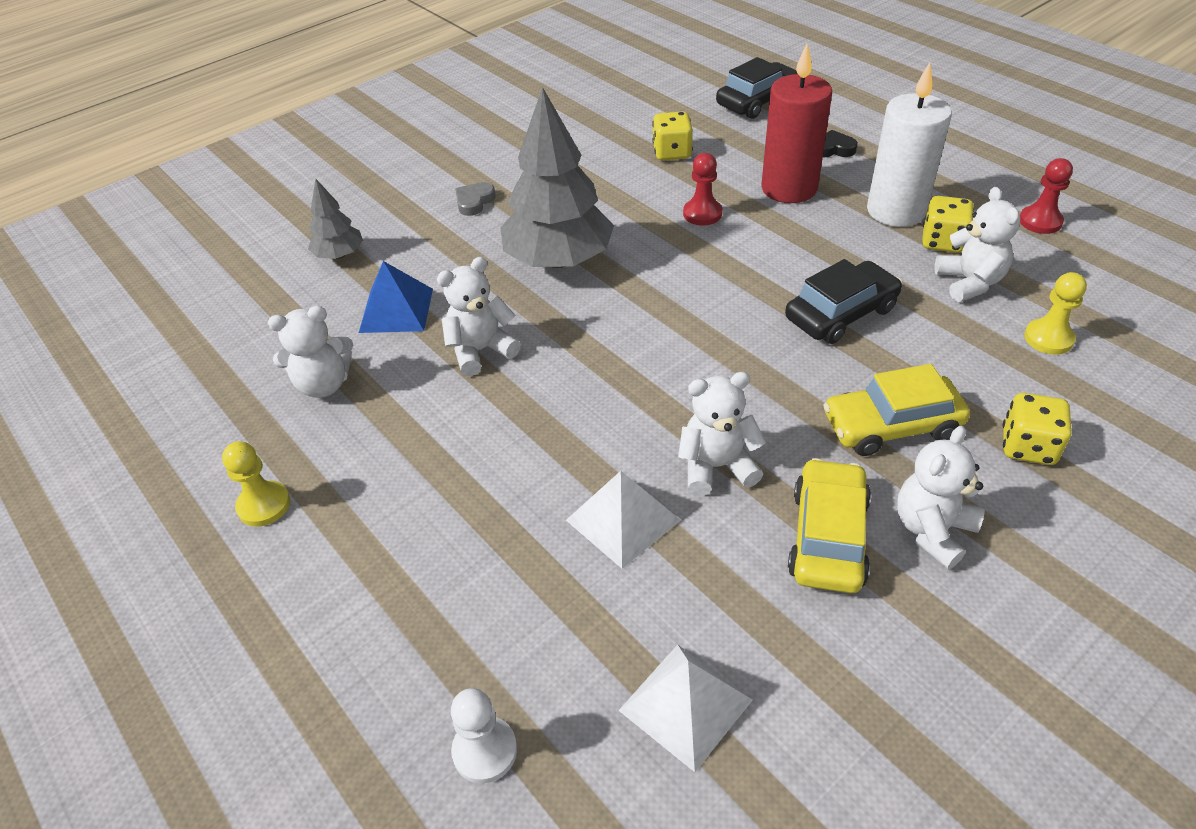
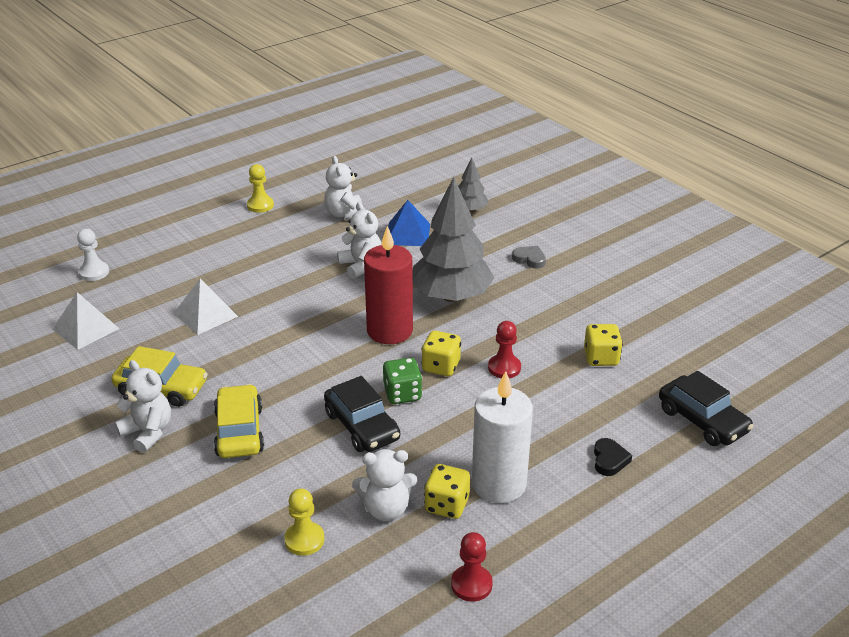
camera: 90 degrees right, 10 degrees down
white teddy bear [678,372,766,496] -> none
red candle [761,43,832,203] -> red candle moved to [364,226,413,344]
yellow dice [1002,393,1072,465] -> yellow dice moved to [421,331,461,376]
none -> green dice [383,358,422,404]

